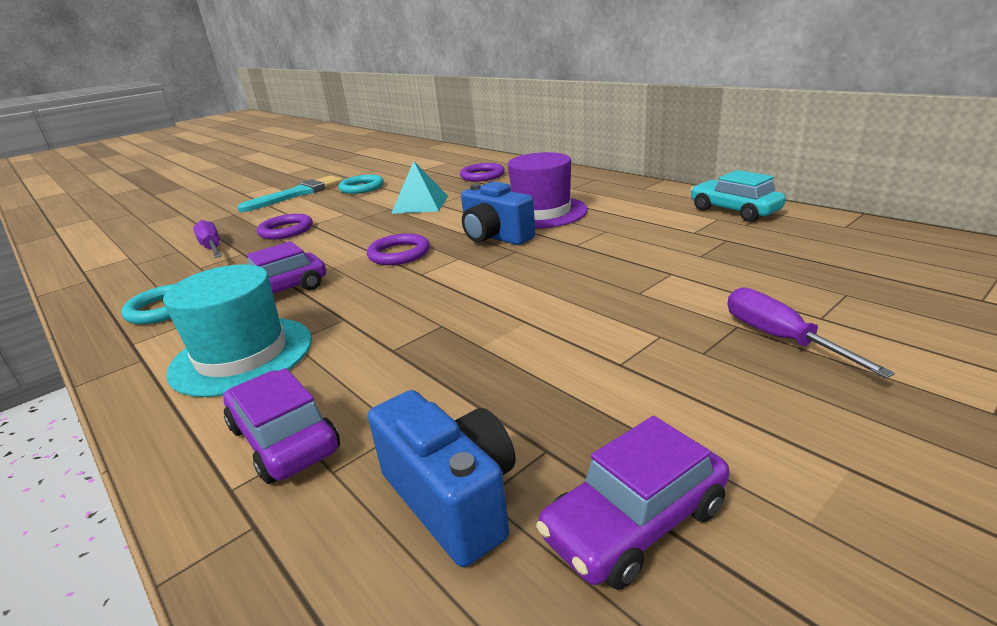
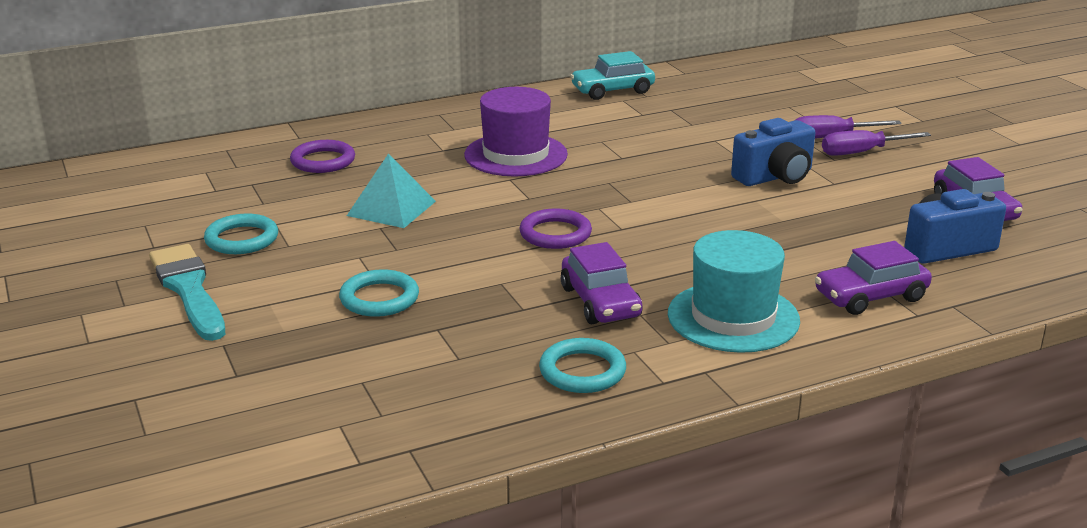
camera: 75 degrees left, 0 degrees up
purple screwdriver [193,220,222,258] -> purple screwdriver moved to [822,130,931,156]
purple ring [257,214,313,240] -> turquoise ring [339,269,419,317]
blue camera [461,181,535,245] -> blue camera moved to [731,118,815,186]

